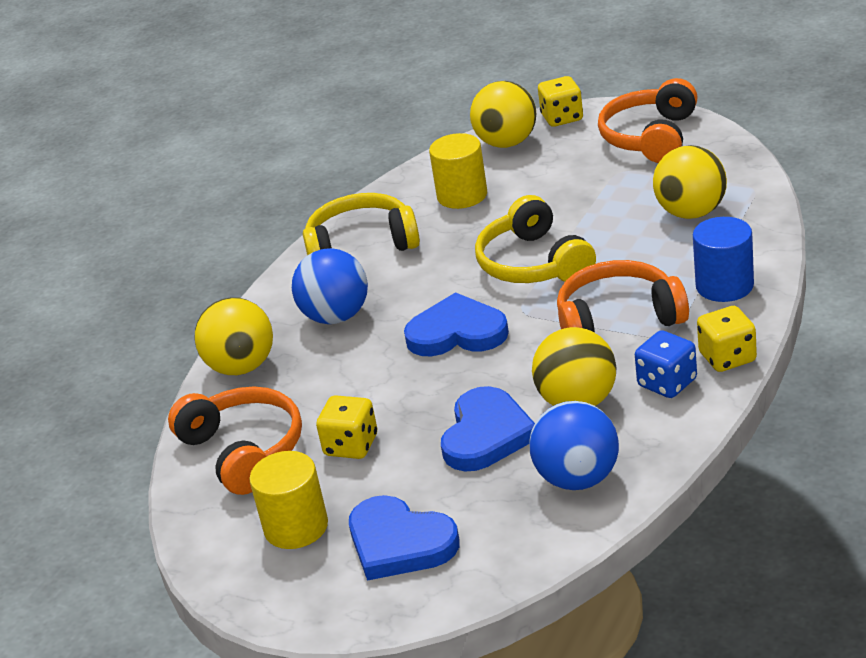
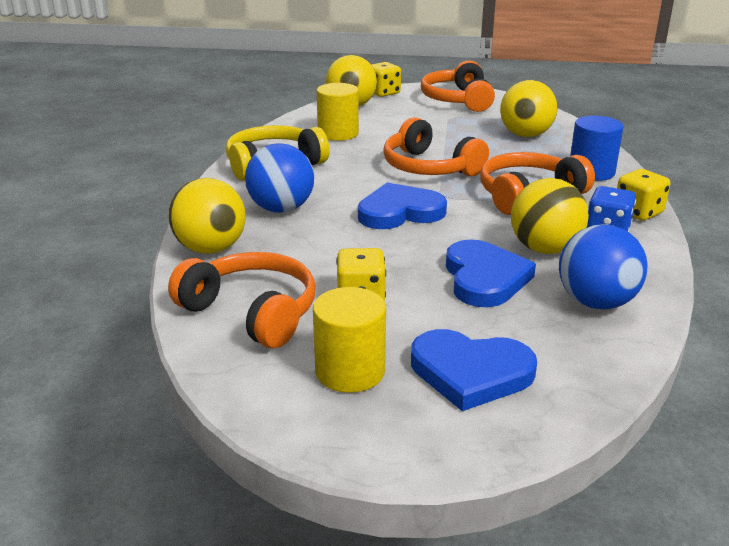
camera: 25 degrees left, 5 degrees down
yellow headphones [475,195,596,283] -> orange headphones [383,117,489,176]

